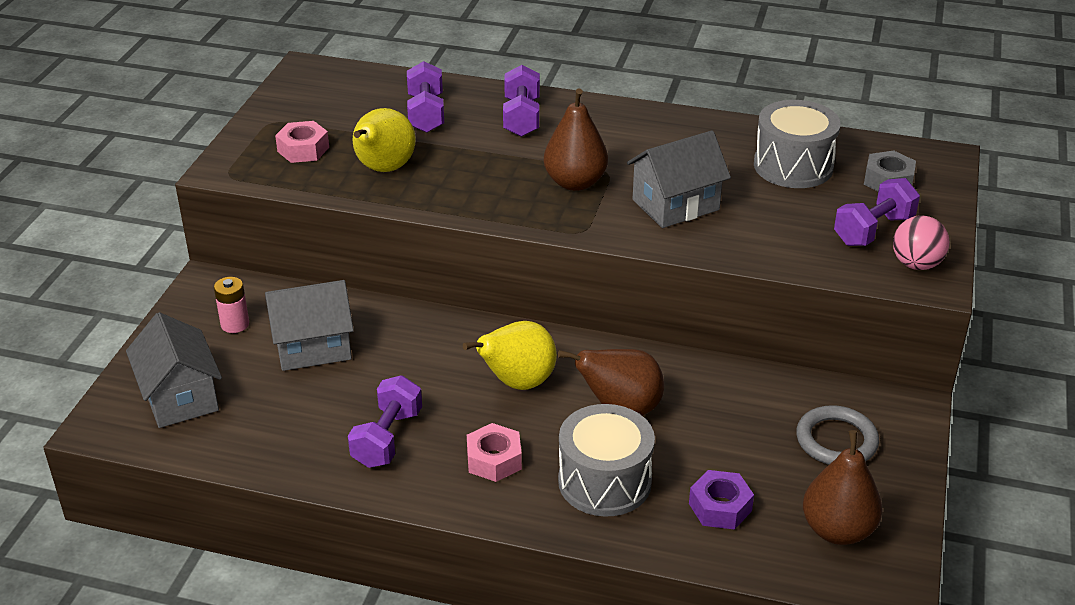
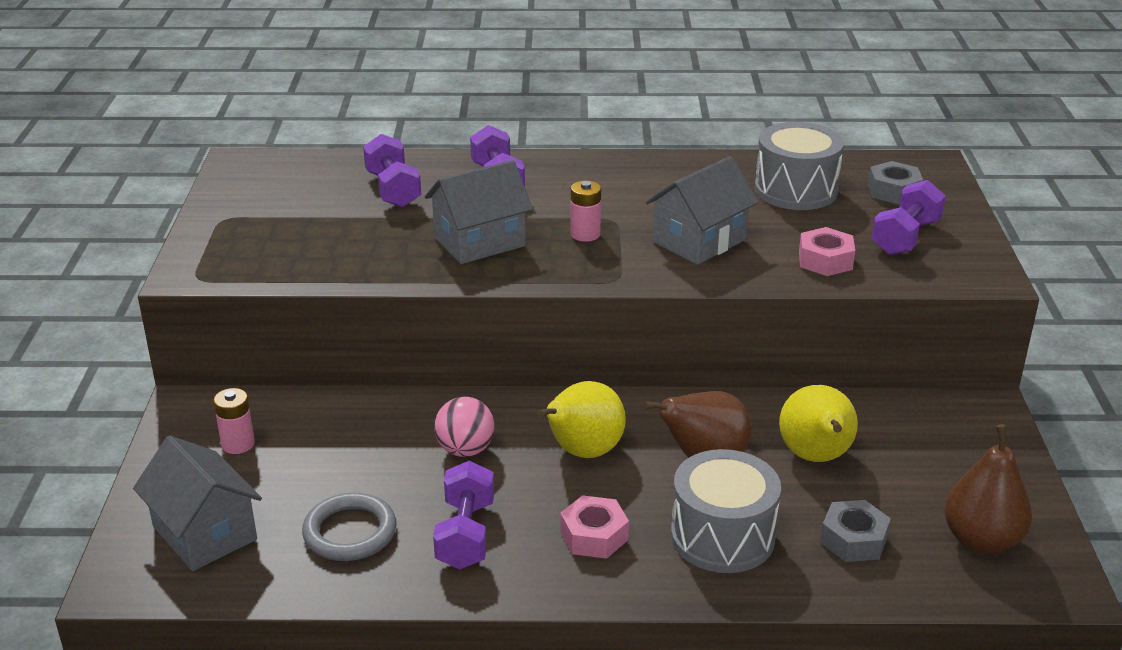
camera: 15 degrees left, 5 degrees down
grey house [265,280,354,371] -> grey house moved to [425,160,533,264]
pink nut [275,121,329,163] -> pink nut moved to [799,227,855,276]
yellow pear [352,108,416,172] -> yellow pear moved to [779,385,858,462]
brown pear [544,88,608,191] -> pink battery [570,181,601,242]
purple nut [689,470,754,530] -> grey nut [820,500,891,562]
grey ring [796,405,879,465] -> grey ring moved to [302,493,397,561]
pink ball [893,216,949,270] -> pink ball moved to [434,397,495,457]

